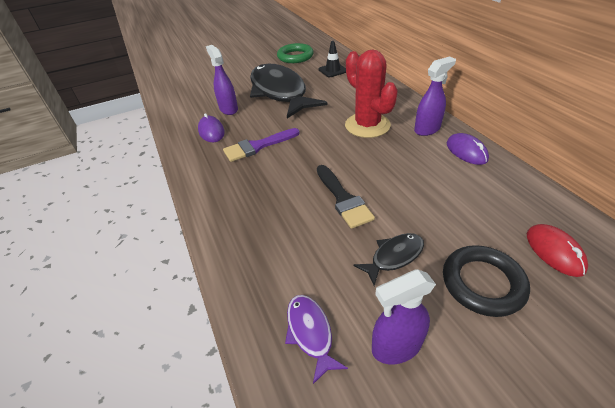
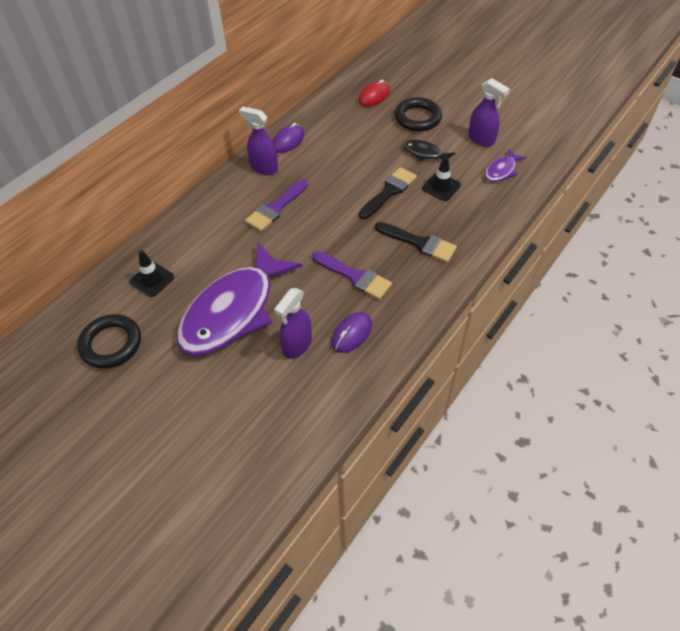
camera: 120 degrees left, 10 degrees up
black fish [250,63,327,118] -> purple fish [176,242,302,356]
green ring [277,43,314,63] -> black ring [77,314,141,368]
red cactus [345,50,398,138] -> purple brush [245,179,308,232]
none -> black brush [375,222,457,263]
none -> black traffic cone [422,156,461,201]

